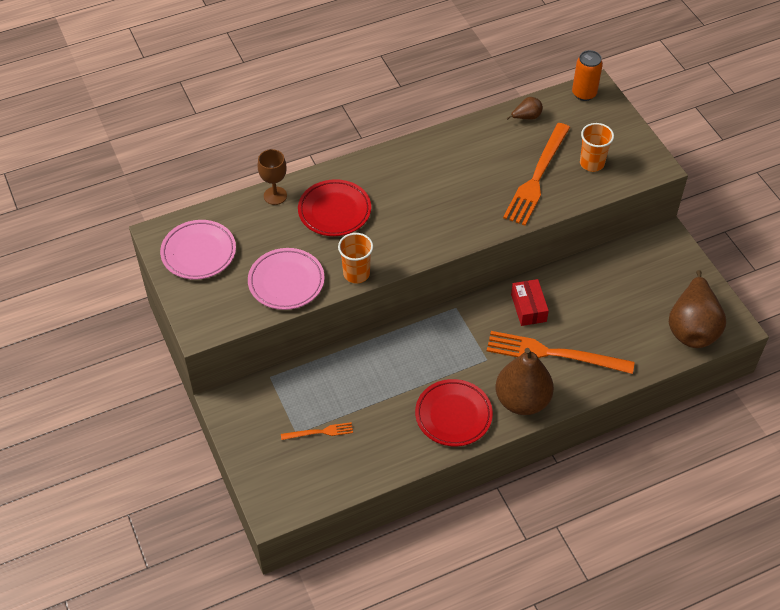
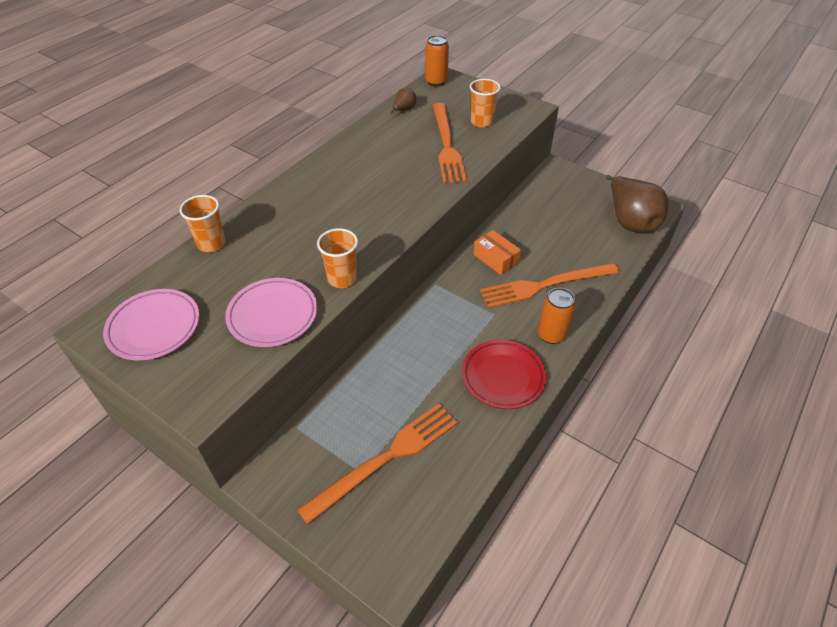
camera: 30 degrees left, 5 degrees down
brown goblet [258,149,287,205] -> orange cup [179,195,226,252]
orange fork [281,422,353,440] -> orange fork [297,404,458,525], size x2.12
red plate [298,179,371,236] -> none
brown pear [496,348,554,415] -> orange can [538,288,576,344]
red box [511,279,549,326] -> orange box [474,230,521,275]

